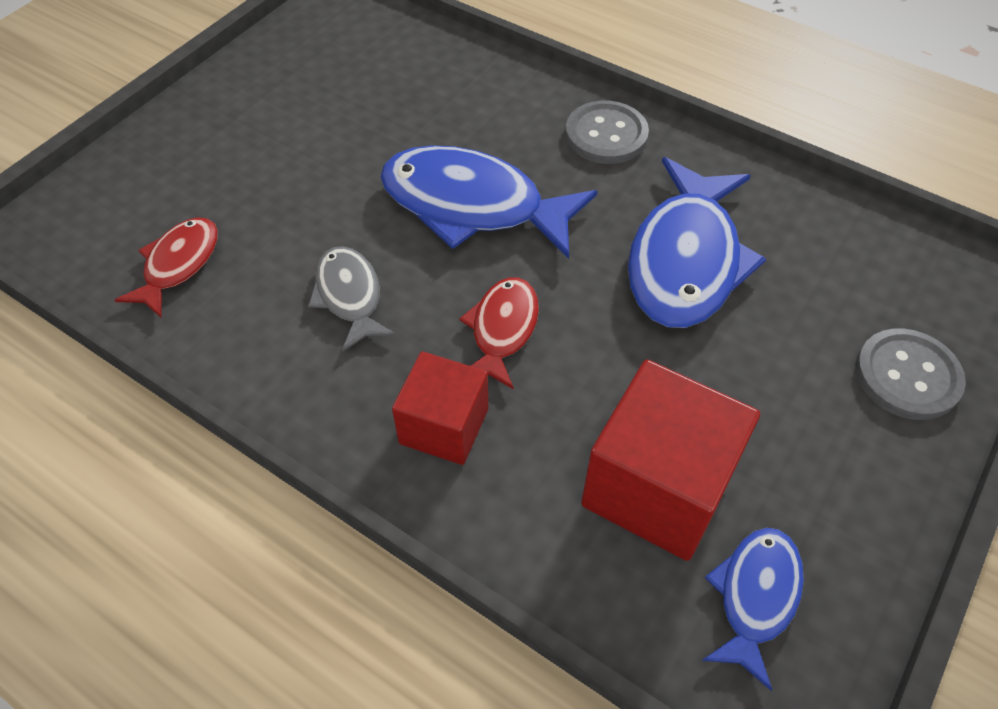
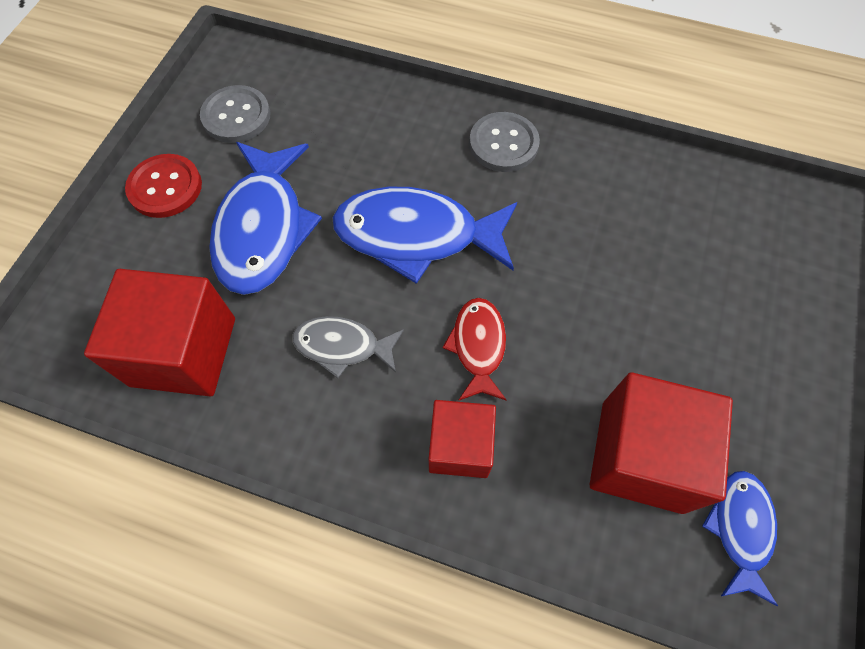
camera: 15 degrees left, 10 degrees up
red fish [115,217,218,317] -> red cube [84,269,235,396]
grey fish [308,246,396,352] -> grey fish turned 45 degrees counterclockwise [292,316,404,378]
blue fish [628,157,766,328] -> blue fish moved to [209,142,322,295]
grey button [856,329,966,420] -> grey button moved to [200,85,271,143]
none -> red button [125,154,202,218]

